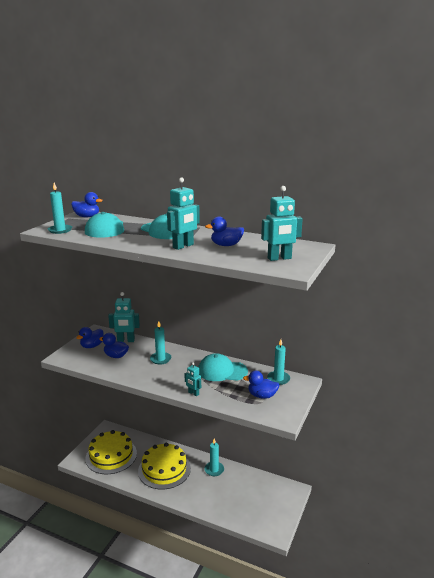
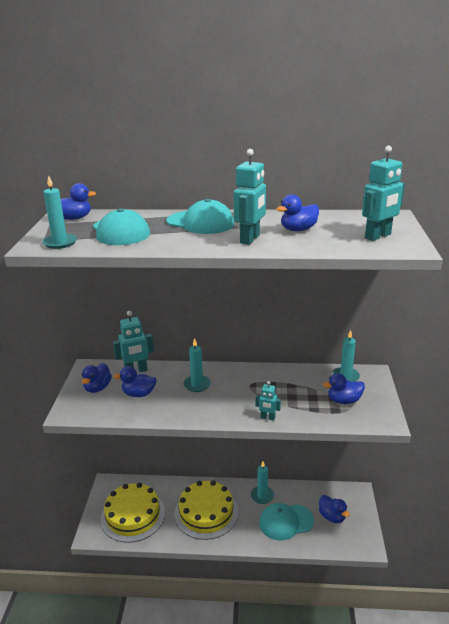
camera: 20 degrees left, 5 degrees up
turquoise cap [198,353,248,381] -> turquoise cap moved to [259,503,314,541]
none -> blue duck [319,495,350,523]

